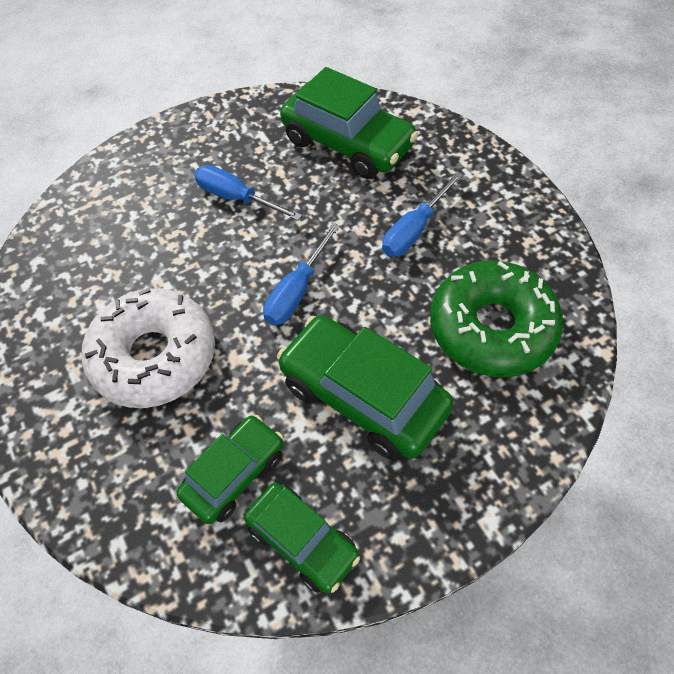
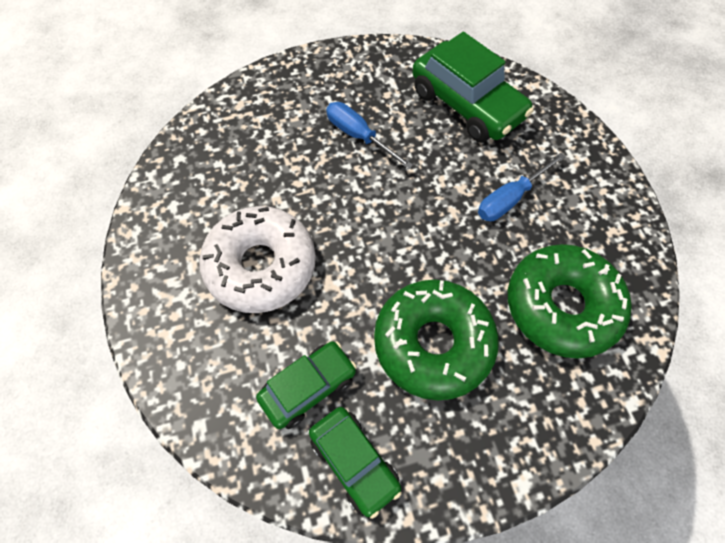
camera: 10 degrees right, 5 degrees up
blue screwdriver [263,223,340,325] -> none
green car [277,315,454,461] -> green donut [374,280,499,400]

